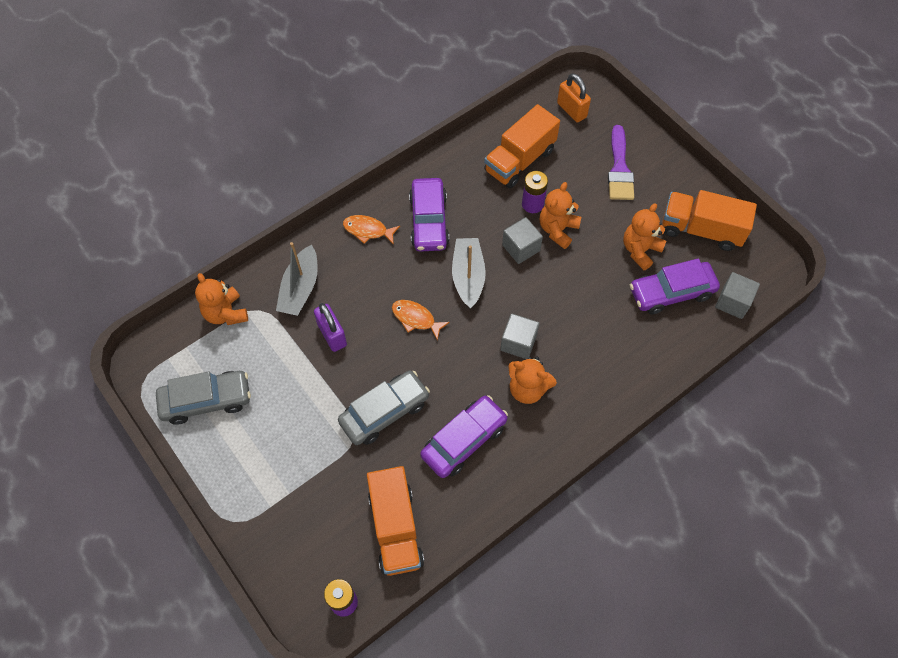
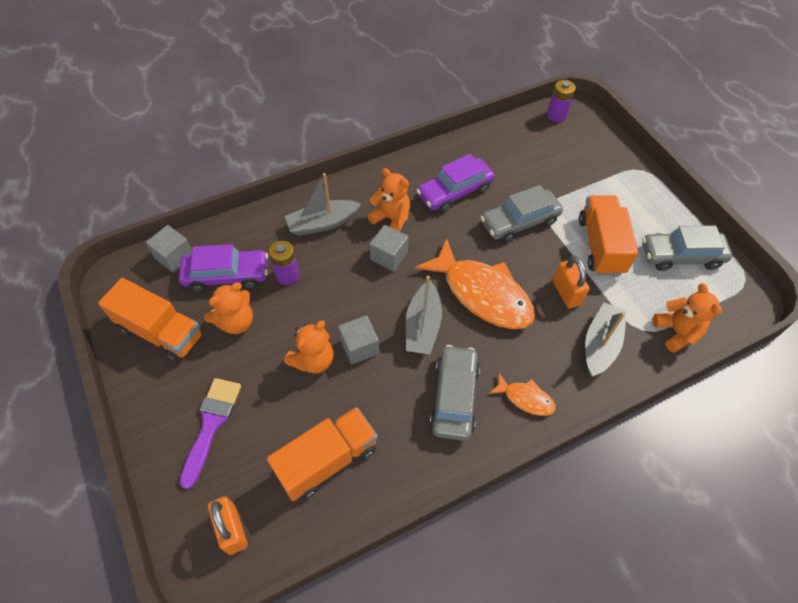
camera: 170 degrees left, 5 degrees down
purple padlock [314,303,347,352] -> orange padlock [553,256,590,309]
orange truck [367,466,424,576] -> orange truck moved to [579,195,638,275]
orange fish [392,300,450,341] -> orange fish [415,238,535,329], size x2.14
purple car [409,178,449,252] -> grey car [430,345,480,441]
purple battery [522,171,548,213] -> purple battery moved to [269,241,299,285]
none -> grey boat [285,173,361,236]

